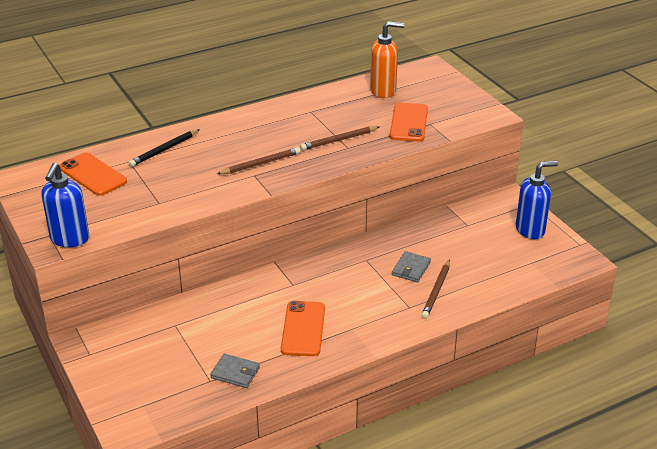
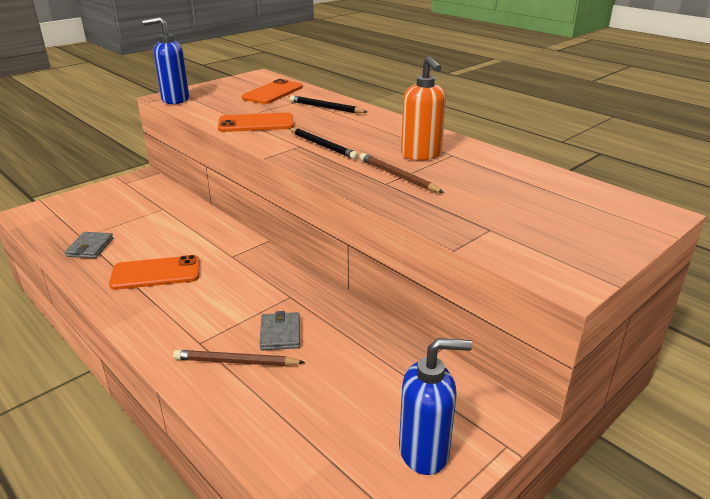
camera: 75 degrees right, 5 degrees down
brown pencil [217,147,300,174] -> black pencil [289,128,359,160]
orange soap dispenser [370,21,404,98] -> orange soap dispenser moved to [401,56,446,161]
orange phone [390,103,428,142] -> orange phone moved to [218,113,294,132]
grey wallet [392,251,431,282] -> grey wallet turned 75 degrees clockwise [259,311,300,350]
blue soap dispenser [516,161,558,239] -> blue soap dispenser turned 60 degrees counterclockwise [399,338,472,475]

